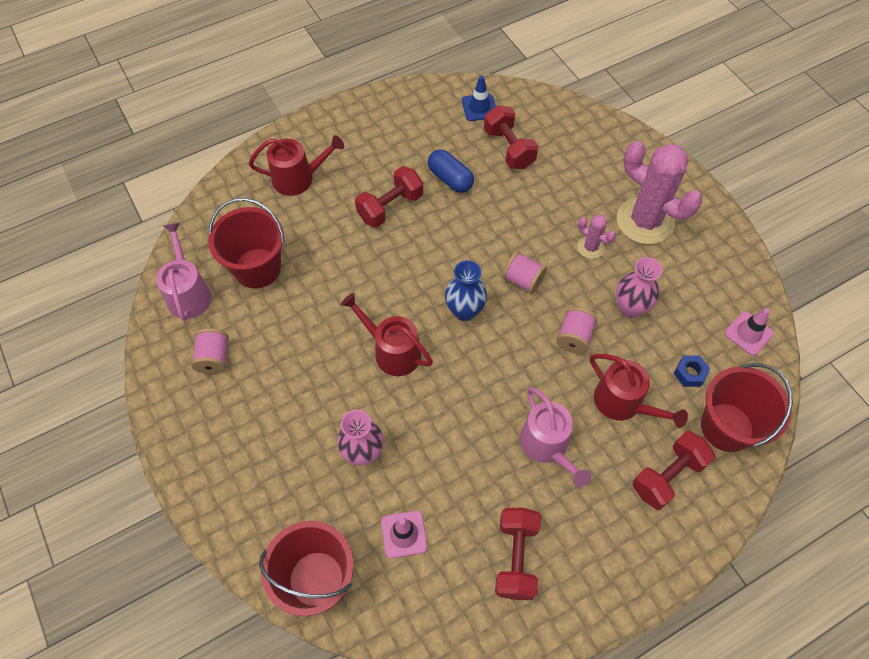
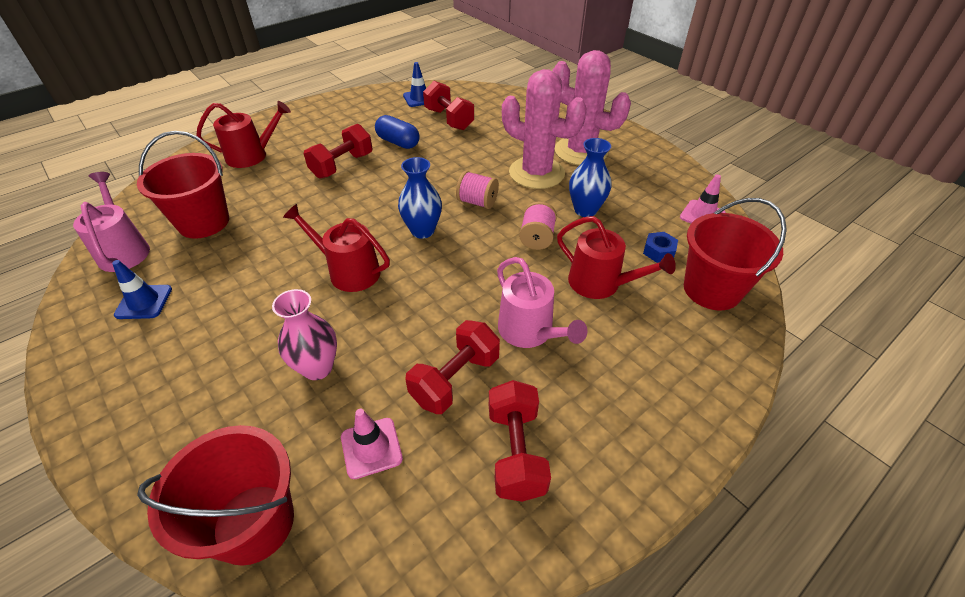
camera: 10 degrees left, 15 degrees down
pink spool [191,328,229,374] -> blue traffic cone [112,260,172,319]
pink cactus [577,215,616,259] -> pink cactus [502,69,587,189], size x2.15
pink vase [616,257,662,318] -> blue vase [569,138,611,217]
red dumbbell [633,431,715,510] -> red dumbbell moved to [405,320,500,414]

